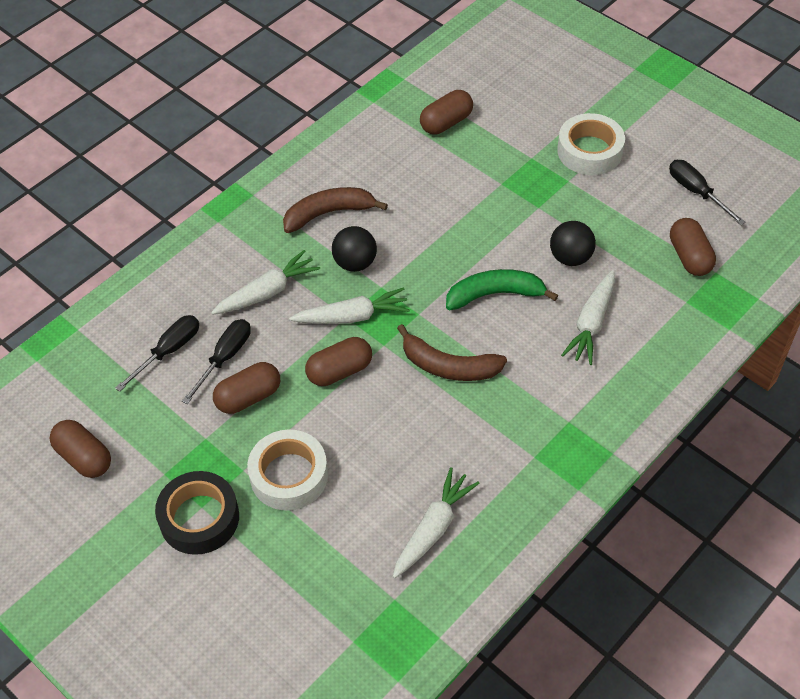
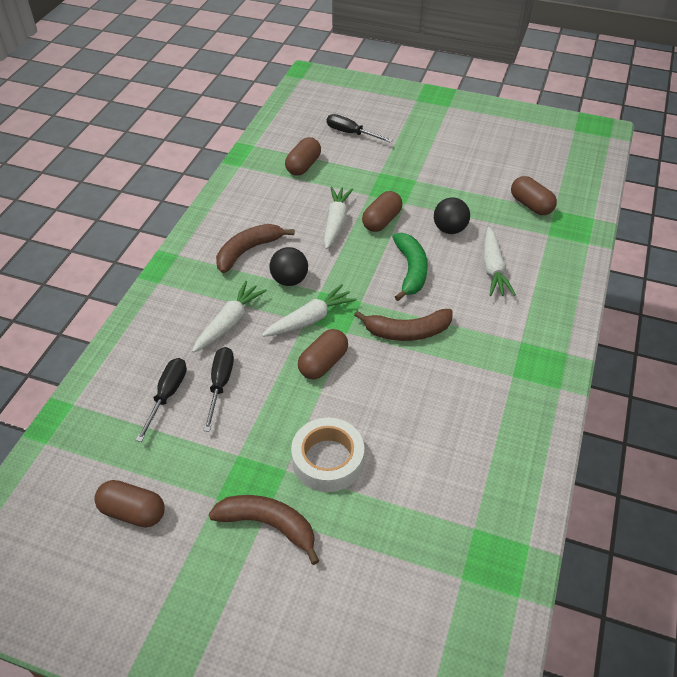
camera: 25 degrees left, 5 degrees down
black tape [155,471,239,555] -> brown banana [209,495,319,565]
brown capsule [213,362,280,414] -> brown capsule moved to [362,191,402,232]
white carrot [393,467,480,578] -> white carrot moved to [324,186,353,249]
green banana [446,269,558,310] -> green banana turned 120 degrees clockwise [392,233,428,301]
white tape [557,113,625,175] -> none
black screwdriver [669,160,746,225] -> black screwdriver moved to [327,114,393,143]

